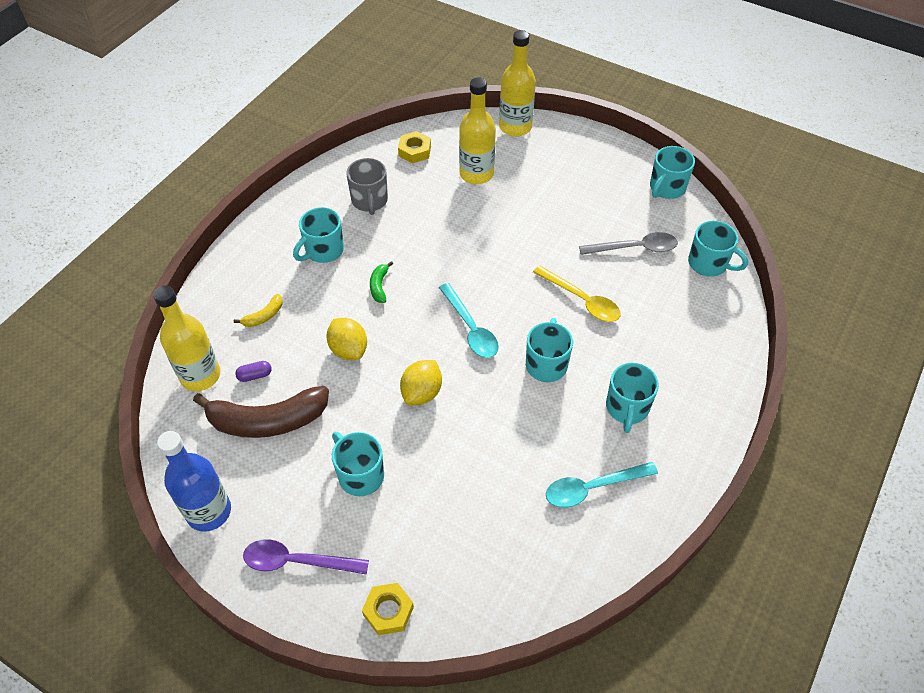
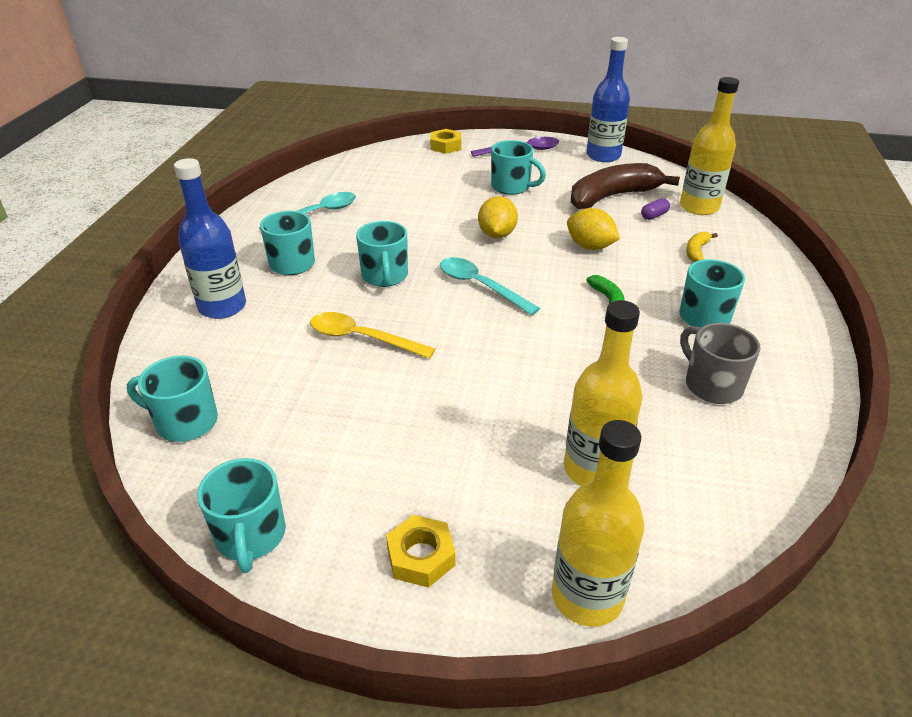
camera: 160 degrees right, 15 degrees down
yellow nut [398,131,431,164] -> yellow nut moved to [386,515,456,587]
grey spoon [579,232,678,255] -> none
turquoise mug [650,146,695,199] -> turquoise mug turned 150 degrees clockwise [197,458,286,573]
none -> blue bottle [174,158,246,319]

